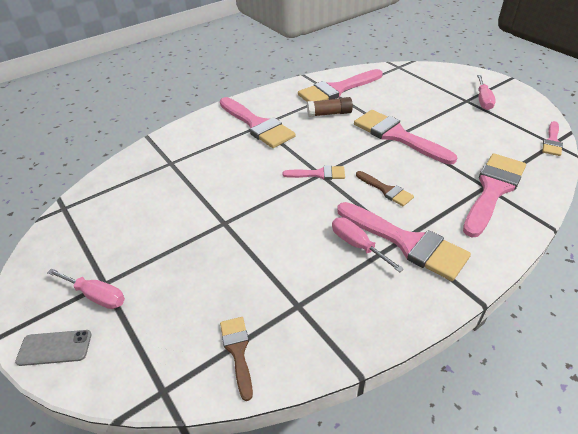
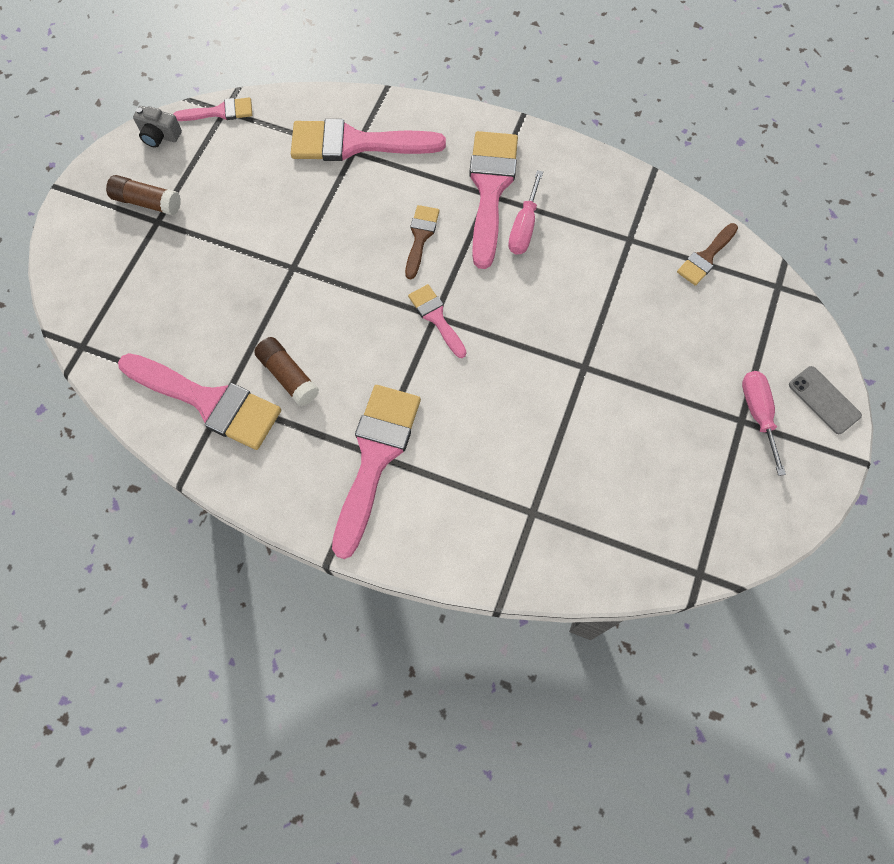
camera: 125 degrees left, 25 degrees up
pink brush [354,110,457,165] -> none
pink screwdriver [477,75,496,110] -> brown glue stick [106,175,181,216]
none -> grey camera [133,106,182,148]

